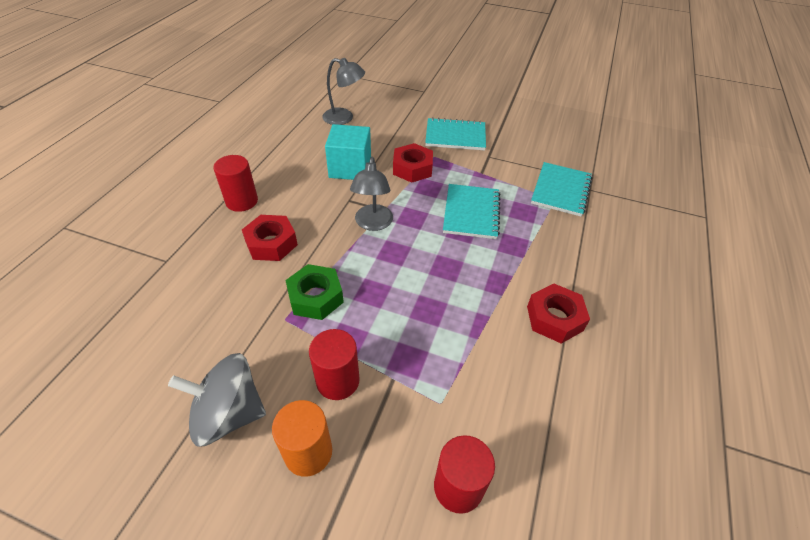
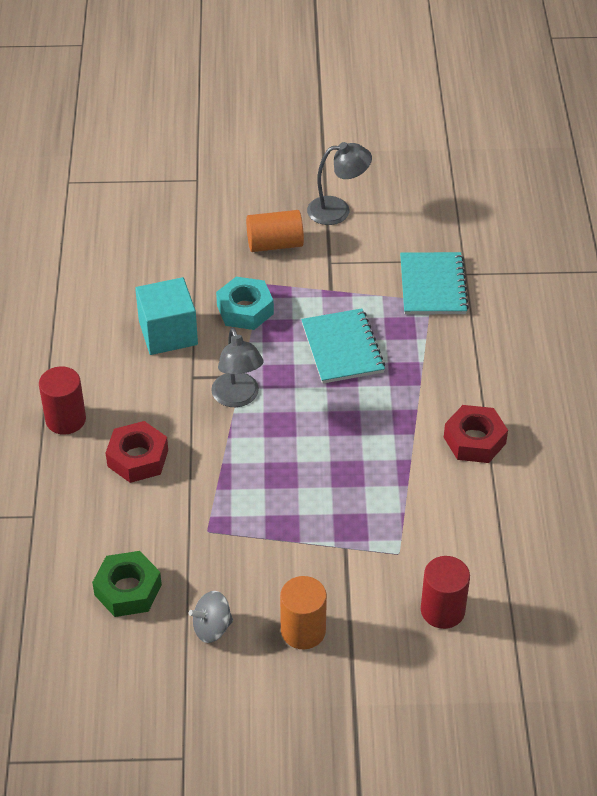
camera: 20 degrees left, 0 degrees up
grey spinning top [168,353,266,447] -> grey spinning top [189,591,233,643], size x0.58
green nut [285,264,344,320] -> green nut moved to [92,551,162,617]
red cylinder [309,329,360,400] -> none
grey lamp [322,58,365,125] -> grey lamp moved to [307,142,372,225]
red nut [393,143,433,183] -> turquoise nut [216,277,274,330]
turquoise notebook [425,117,486,151] -> orange cylinder [246,210,304,252]

